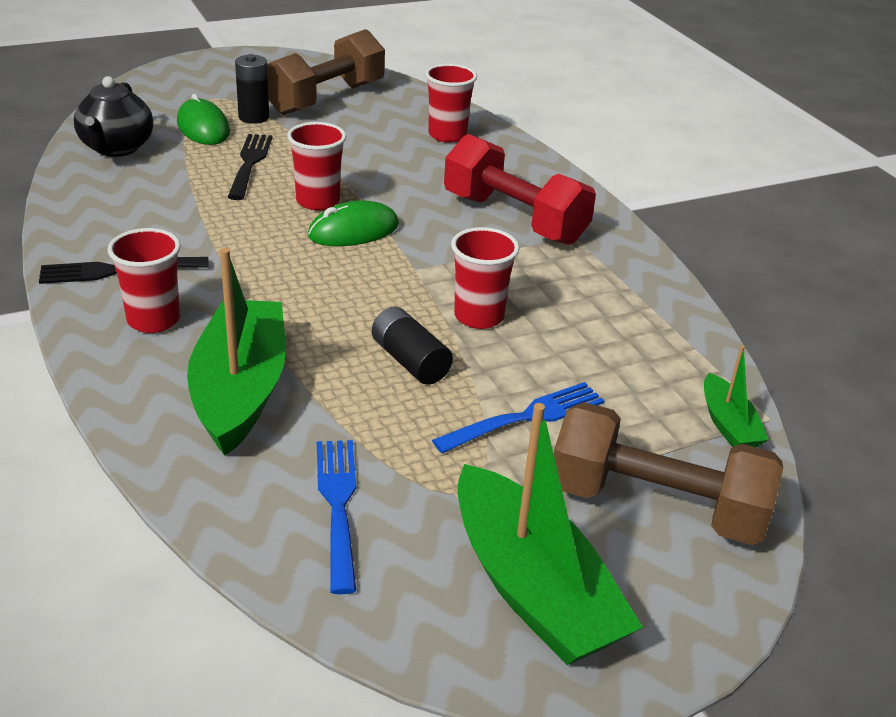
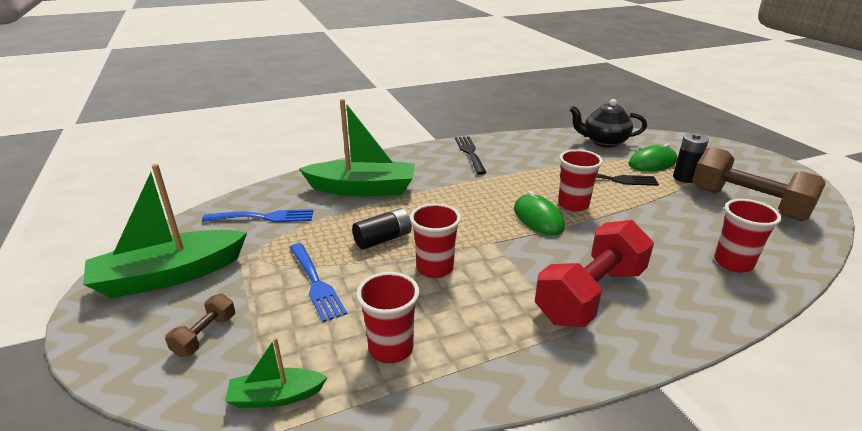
camera: 95 degrees right, 5 degrees down
red cup [107,228,181,333] -> red cup moved to [356,272,419,363]
brown dumbbell [554,402,783,545] -> brown dumbbell [165,294,235,357], size x0.45

